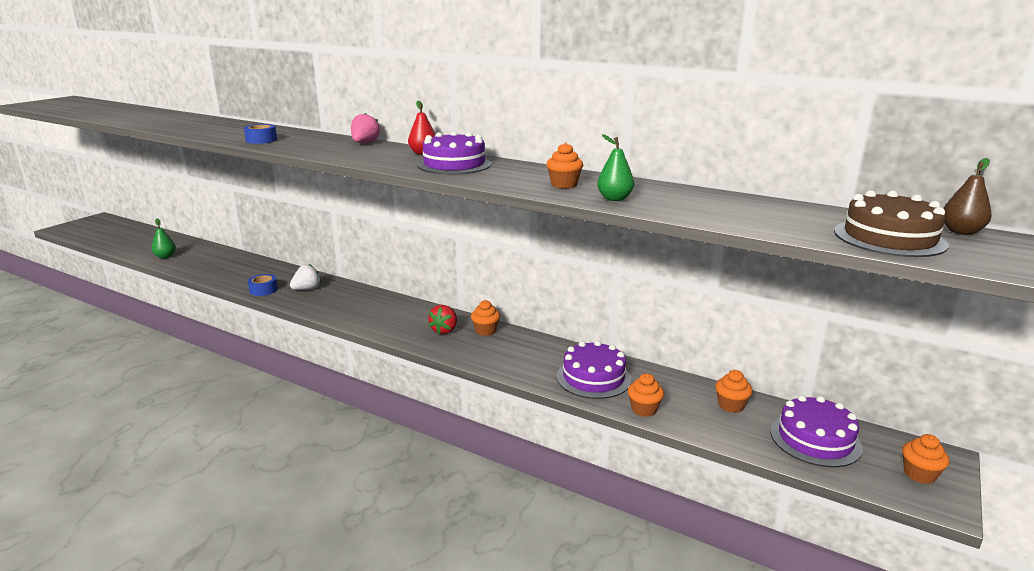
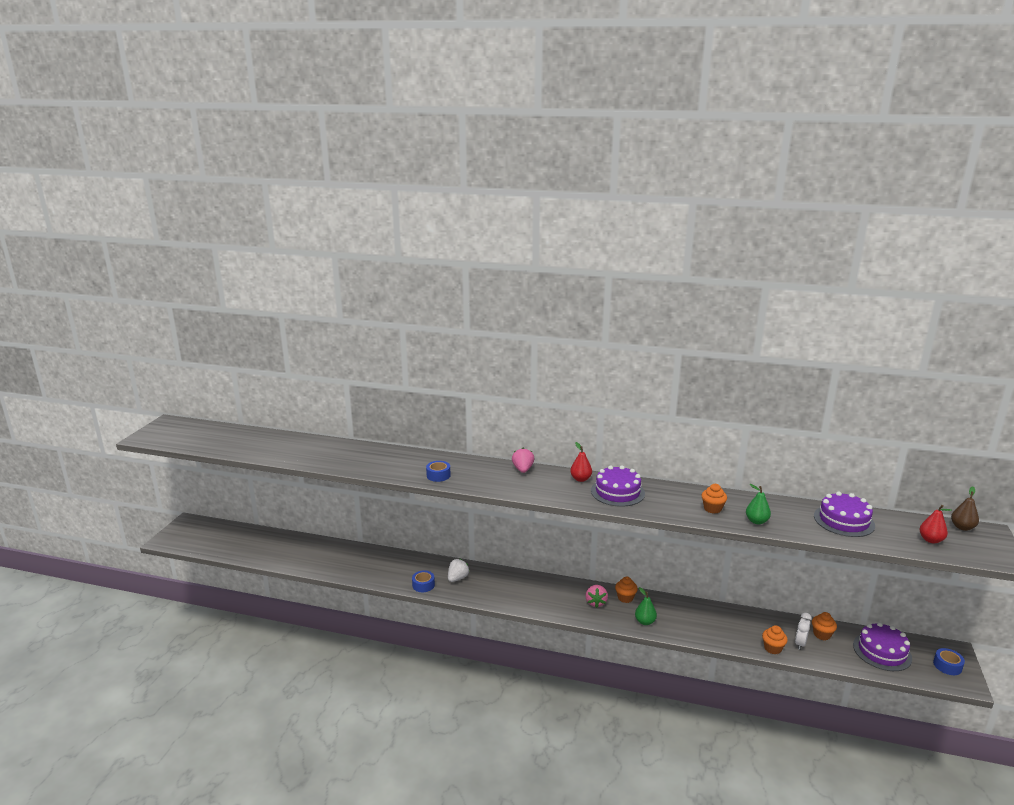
camera: 15 degrees left, 0 degrees up
green pear [152,219,176,259] -> green pear moved to [635,587,657,625]
red strawberry [428,305,457,334] -> pink strawberry [585,585,608,608]
purple cake [557,341,631,399] -> purple cake moved to [814,491,875,537]
brown cake [834,190,949,257] -> red pear [920,505,952,544]
orange cupcake [902,434,950,484] -> blue tape [933,648,965,675]
none -> white clock [795,613,812,650]

